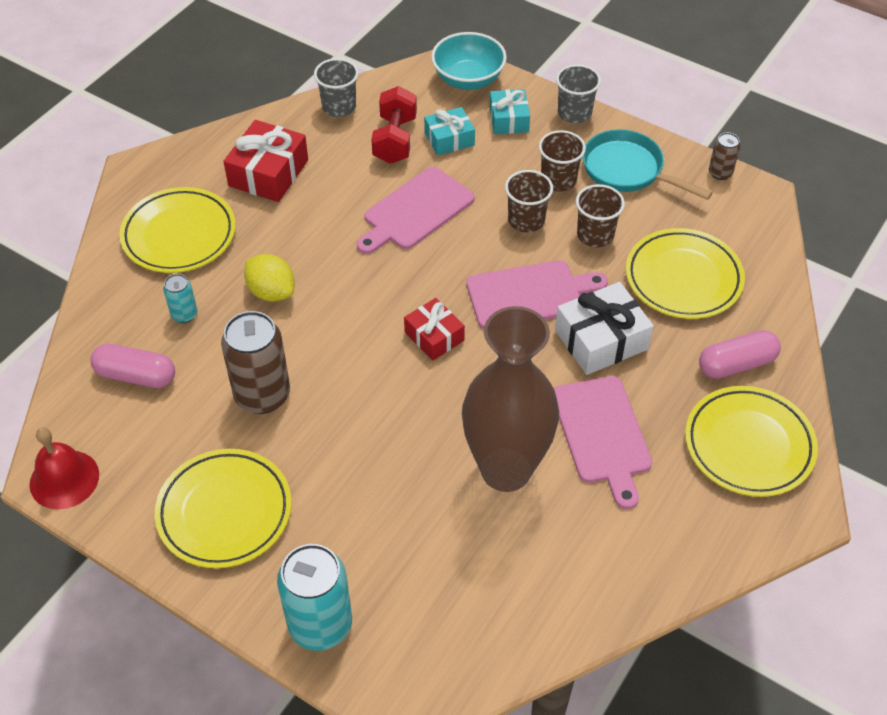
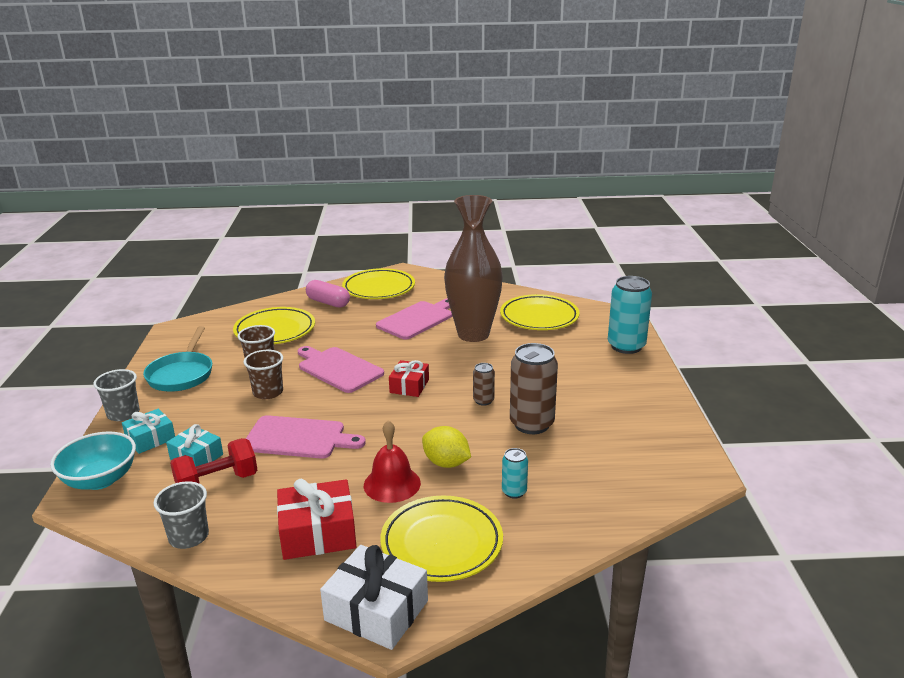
camera: 125 degrees left, 25 degrees down
red bell [30,427,99,509] -> red bell moved to [364,420,421,503]
pink capsule [91,344,175,388] -> none
yellow plate [155,449,292,568] -> yellow plate moved to [500,294,579,330]
yellow lemon [244,254,295,302] -> yellow lemon turned 60 degrees counterclockwise [422,426,471,468]
brown cup [539,130,586,192] -> none
white gift [555,282,654,375] -> white gift moved to [320,545,428,650]
brown can [709,132,740,180] -> brown can moved to [473,363,495,406]

